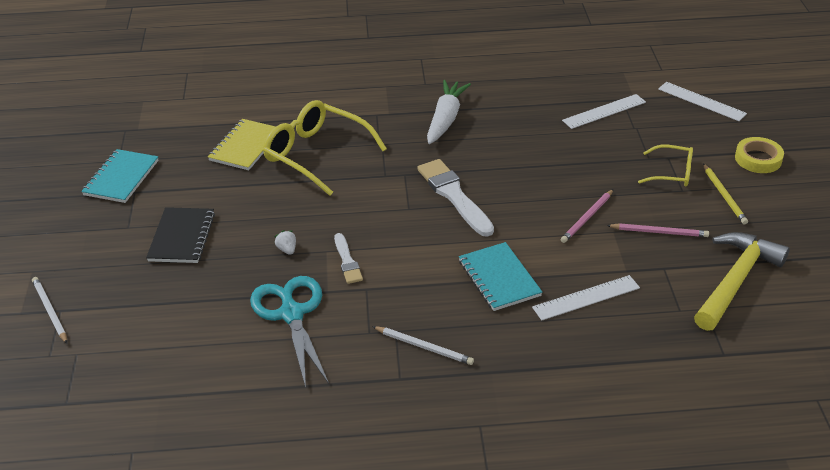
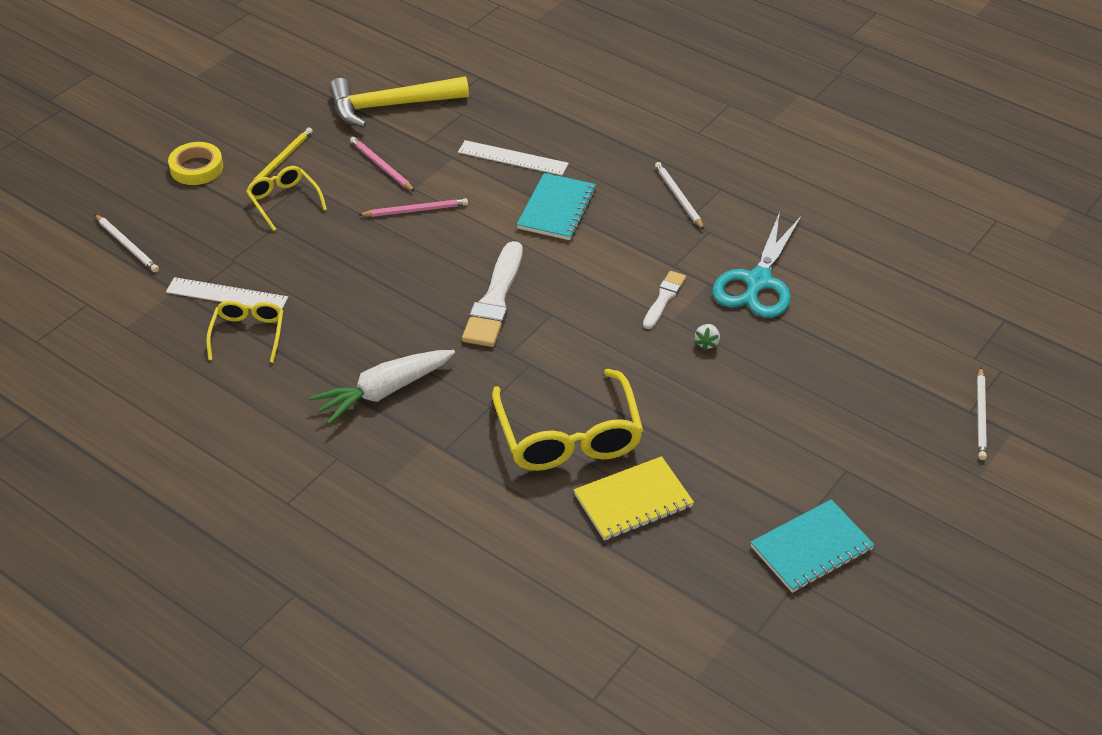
camera: 140 degrees left, 5 degrees up
black notebook [146,207,215,263] -> none
white ruler [658,82,747,121] -> white pencil [95,214,159,272]
none -> yellow glasses [206,301,283,363]

